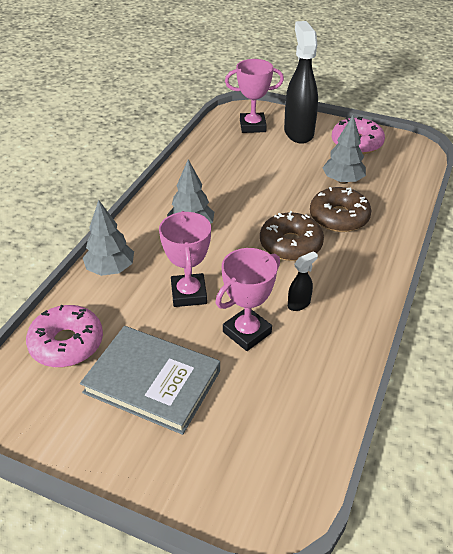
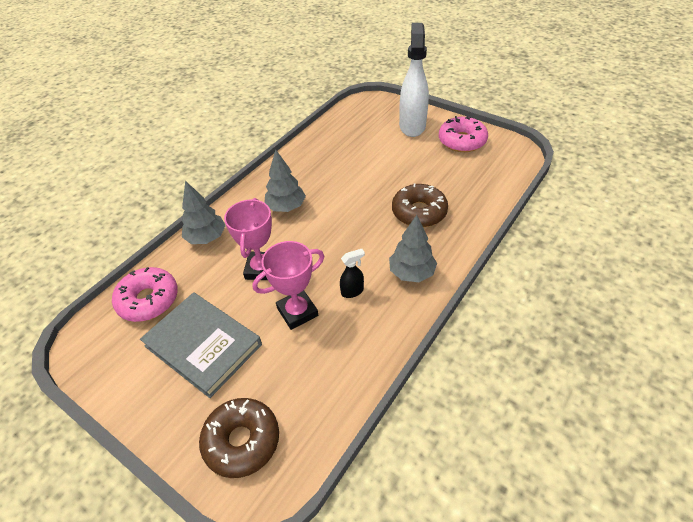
camera: 15 degrees right, 5 degrees up
pink trophy [225,59,284,133] -> none
brown donut [260,211,324,261] -> brown donut moved to [199,398,279,478]
black spray bottle [284,21,318,144] -> white spray bottle [399,23,429,137]
grey tree [323,115,366,184] -> grey tree moved to [389,215,437,282]

